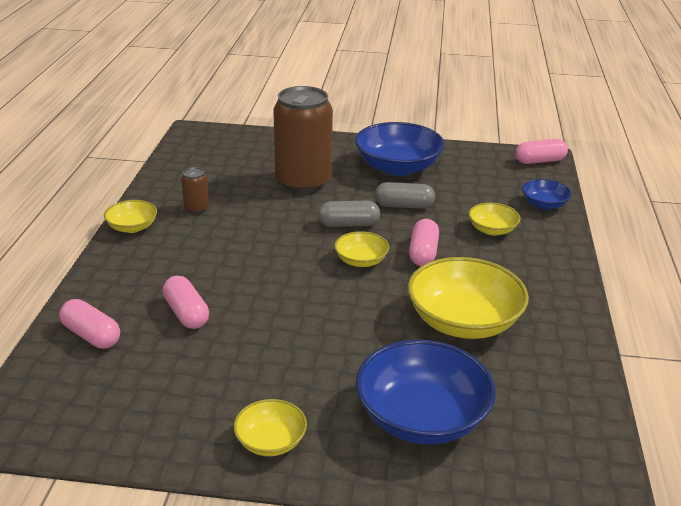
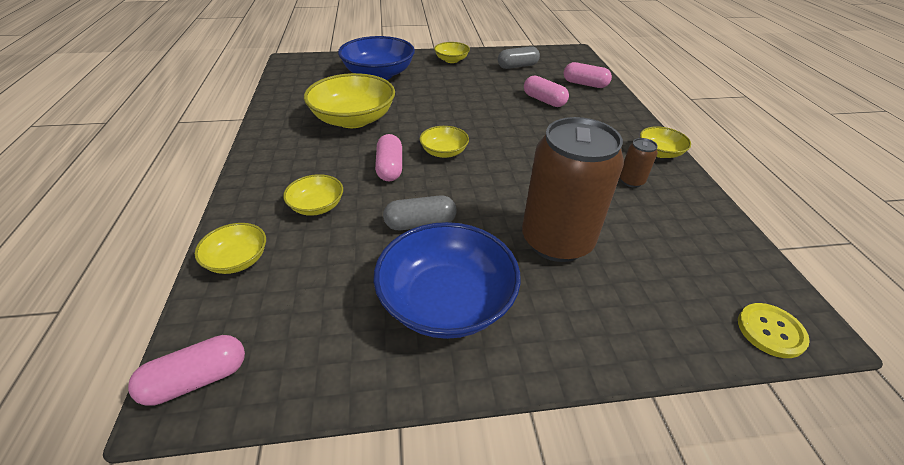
camera: 165 degrees right, 10 degrees up
grey capsule [318,201,380,227] -> grey capsule moved to [498,46,540,69]
blue bowl [522,179,572,210] -> yellow bowl [195,223,266,274]
none -> yellow button [738,303,810,358]

